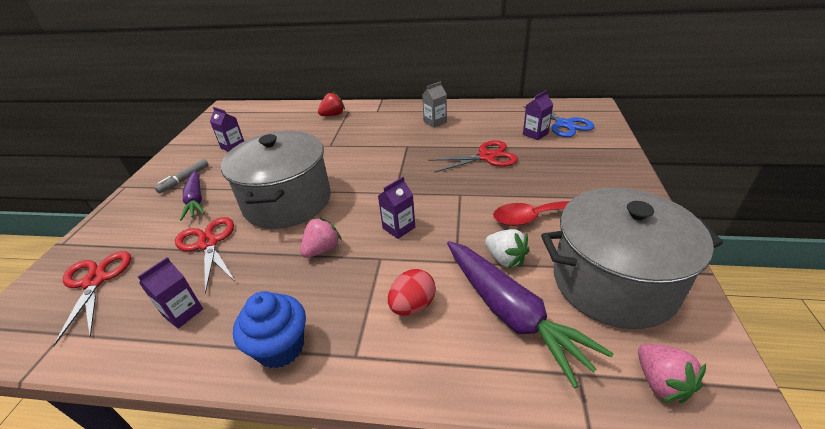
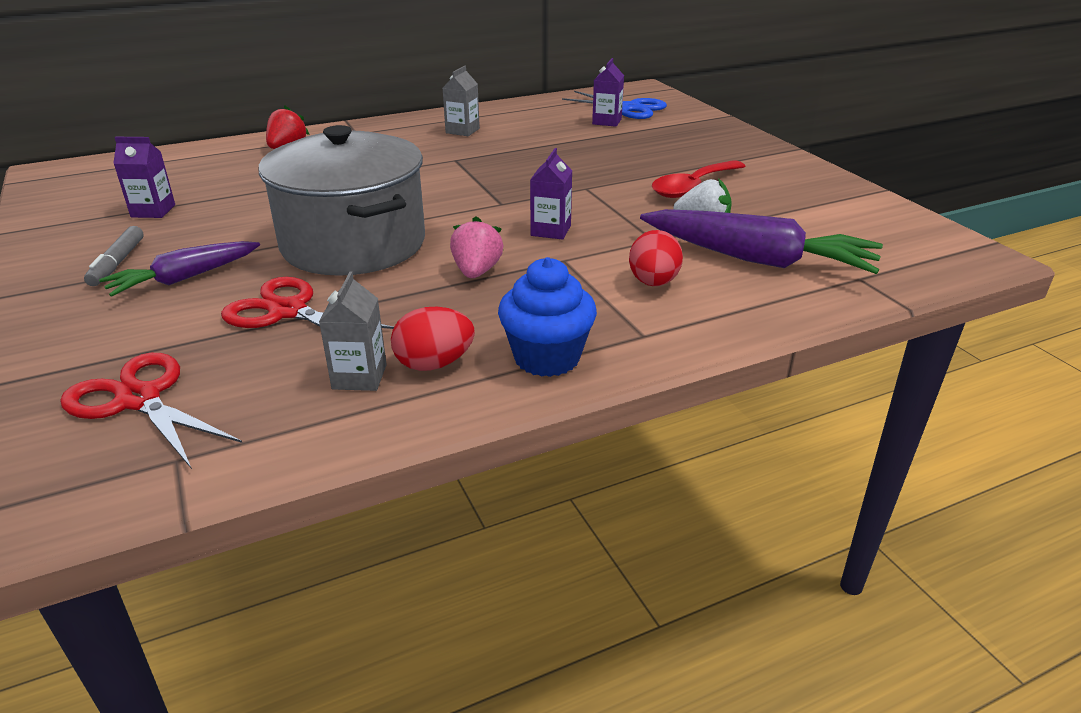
camera: 35 degrees left, 5 degrees down
purple carton [137,257,203,329] -> grey carton [319,271,387,391]
purple carrot [180,171,205,220] -> purple carrot turned 105 degrees clockwise [99,241,260,297]
red scissors [428,140,518,173] -> none
grey pot [541,188,723,329] -> none
pink strawberry [638,344,706,403] -> none
none -> red egg [391,307,475,371]

